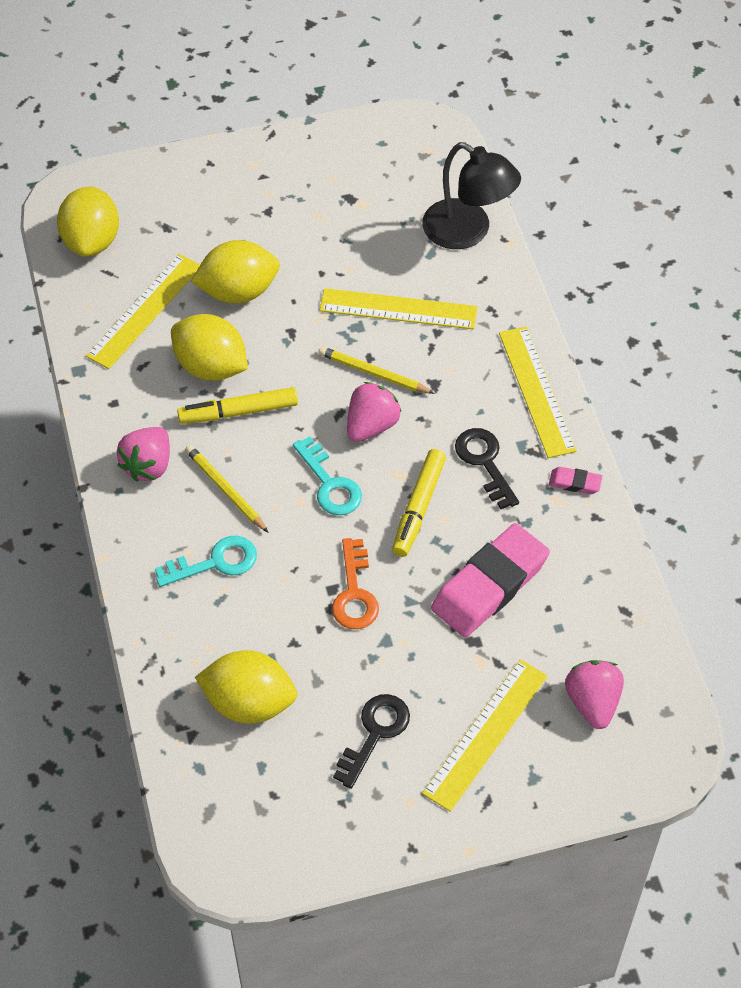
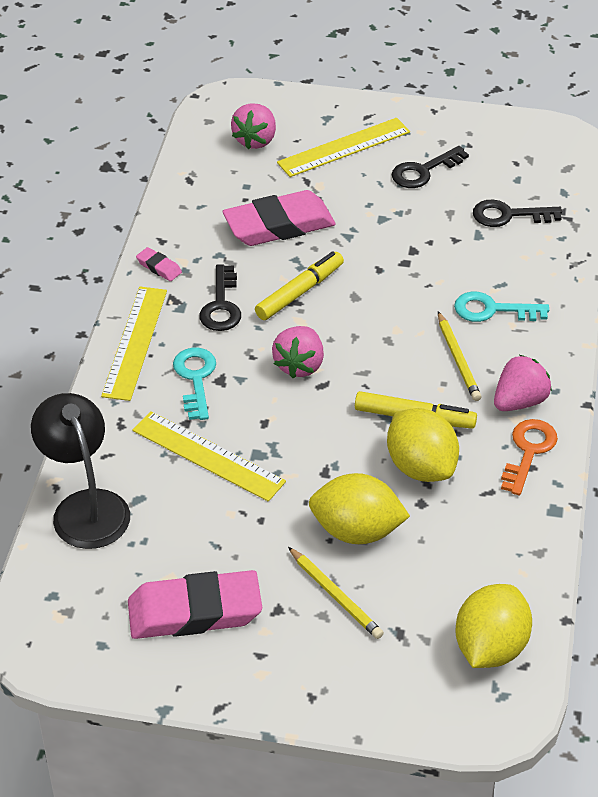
camera: 155 degrees left, 10 degrees down
yellow ruler [86,254,200,369] -> none
yellow lemon [195,650,297,724] -> black key [473,200,562,227]
turquoise key [293,436,362,515] -> turquoise key moved to [173,348,216,420]
yellow pencil [318,346,435,394] -> yellow pencil moved to [288,547,384,639]
orange key [332,538,379,629] -> orange key moved to [501,419,558,495]
pink strawberry [347,382,401,442] -> pink strawberry turned 45 degrees counterclockwise [272,326,324,378]
none -> pink eraser [128,570,262,639]

